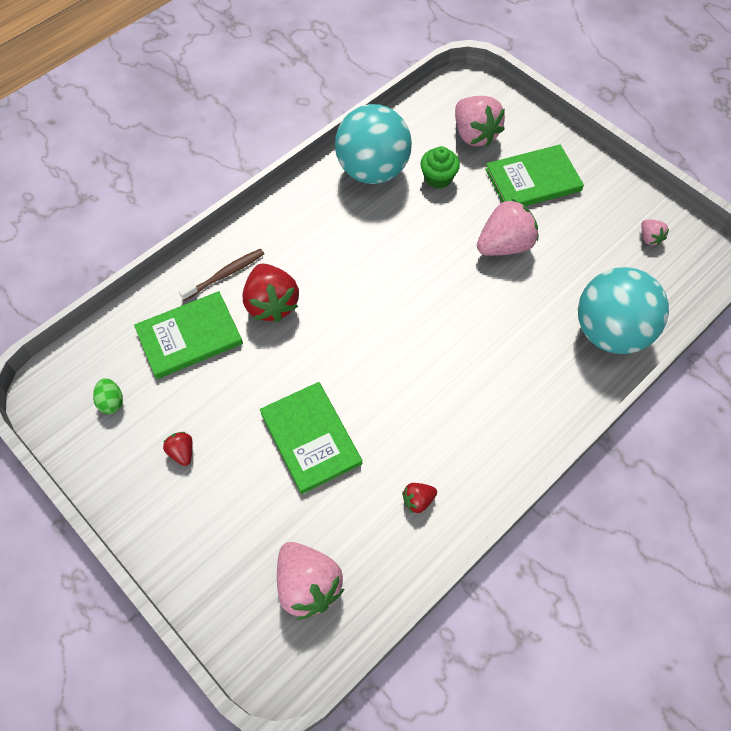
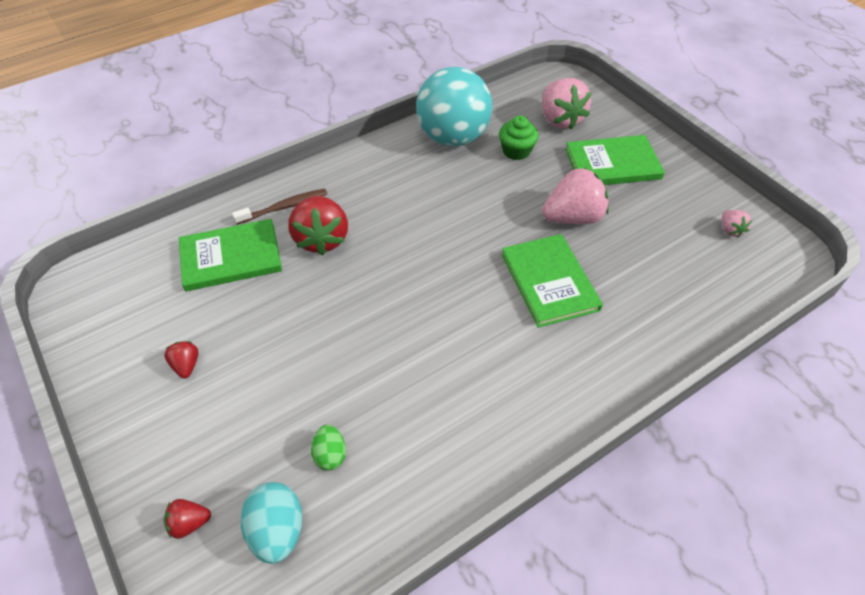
camera: 10 degrees right, 10 degrees down
green egg [93,378,123,414] -> green egg moved to [311,425,346,471]
green book [260,382,362,494] -> green book moved to [502,234,603,328]
pink strawberry [277,542,344,620] -> turquoise egg [241,482,303,564]
red strawberry [402,483,437,513] -> red strawberry moved to [164,499,211,539]
turquoise ball [578,267,669,354] -> none

